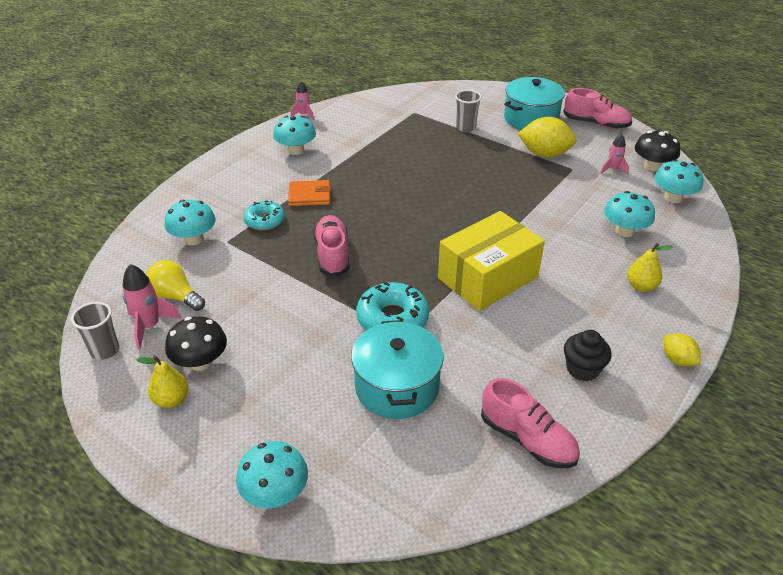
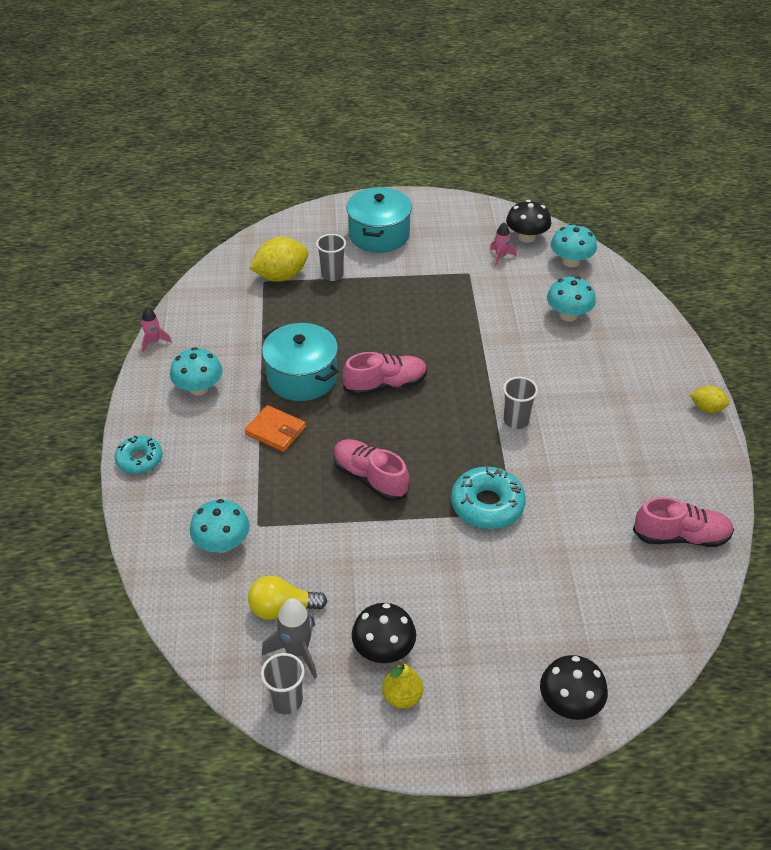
camera: 40 degrees left, 5 degrees up
pink rocket [122,264,181,350] -> grey rocket [262,599,317,679]
turquoise mushroom [236,441,308,508] -> black mushroom [540,655,608,720]
turquoise donut [243,201,285,230] -> turquoise donut moved to [114,436,162,474]
orange wallet [288,180,331,206] -> orange wallet turned 75 degrees clockwise [245,405,306,452]
turquoise pot [351,320,444,419] -> turquoise pot moved to [262,323,339,401]
yellow box [438,211,545,311] -> grey cup [503,377,538,429]
yellow lemon [518,117,577,158] -> yellow lemon moved to [249,237,309,282]
pink shoe [563,88,632,129] -> pink shoe moved to [343,352,427,396]
black cupcake [564,330,612,381] -> none
yellow pear [627,243,673,292] -> none

